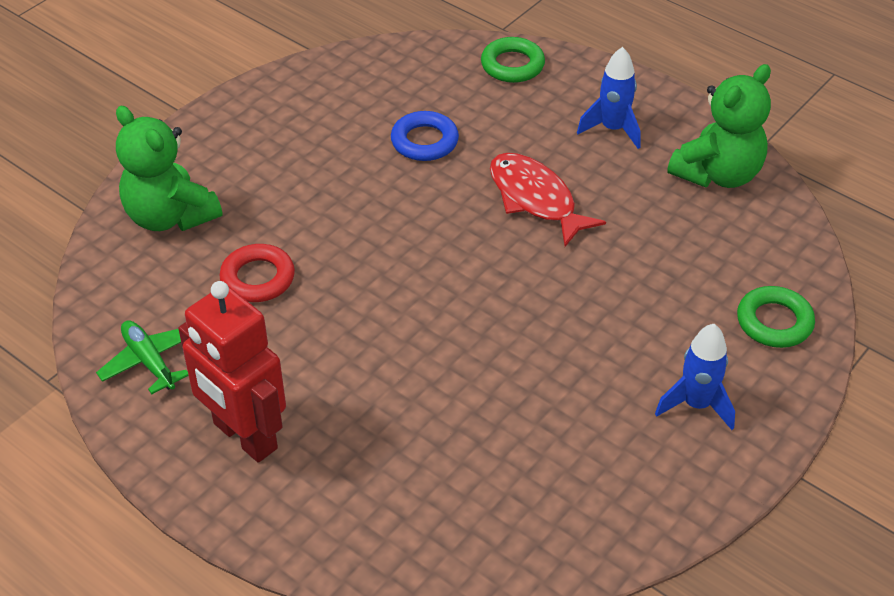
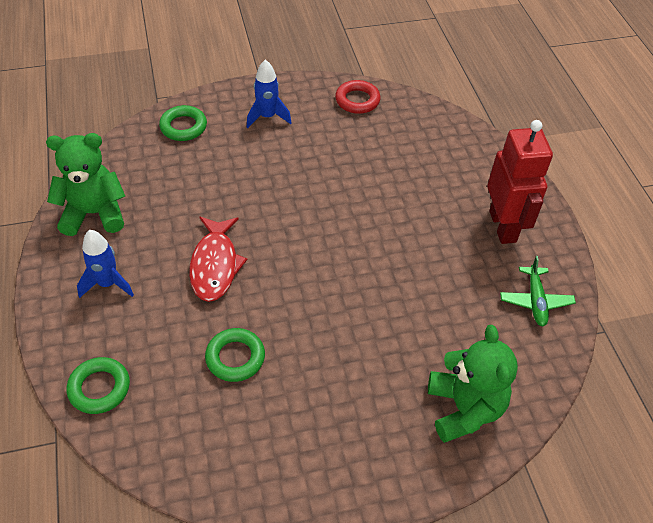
camera: 145 degrees left, 5 degrees up
red ring [219,244,295,302] -> red ring moved to [335,80,380,114]
blue ring [391,111,459,161] -> green ring [205,328,265,382]

